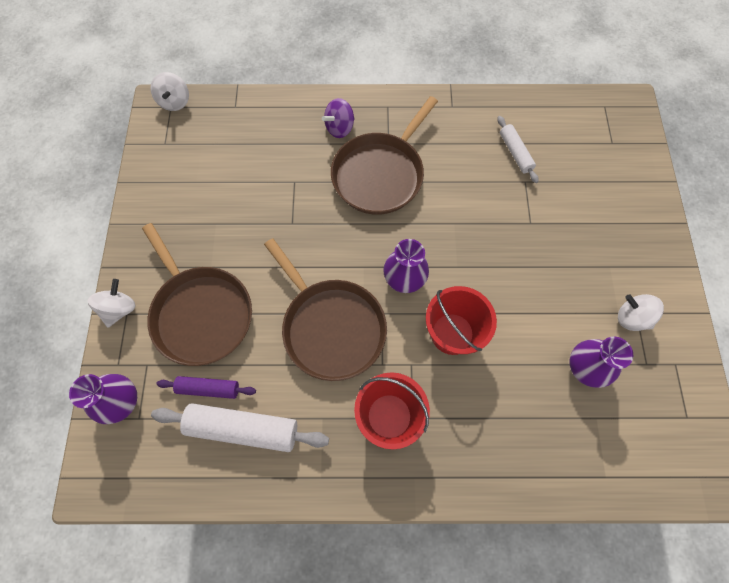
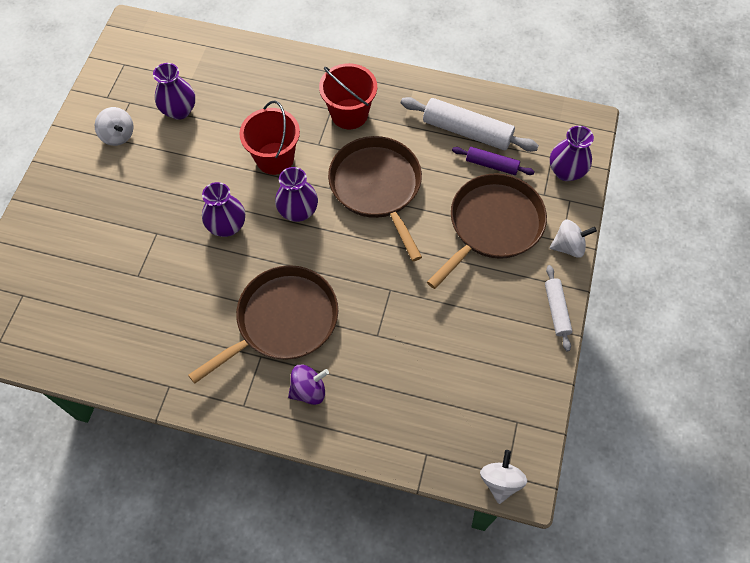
camera: 165 degrees left, 5 degrees down
white spinning top [87,279,136,327] -> white spinning top turned 135 degrees counterclockwise [550,220,597,258]
brown pan [142,223,252,366] -> brown pan turned 60 degrees clockwise [427,173,547,289]
white rolling pin [497,116,539,183] -> white rolling pin moved to [545,265,572,351]
none -> purple vase [202,182,245,237]

